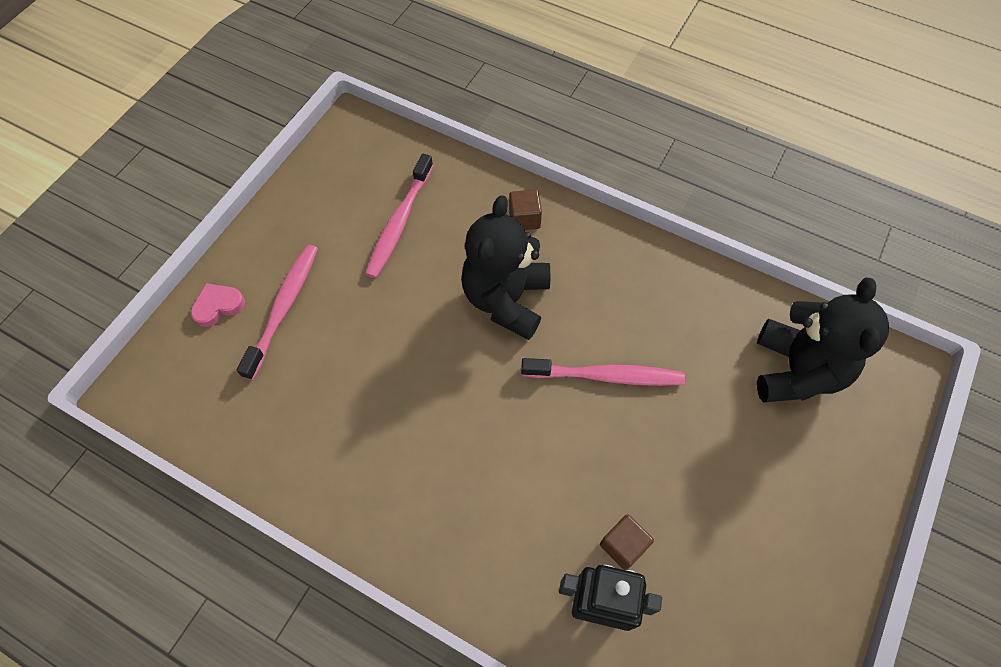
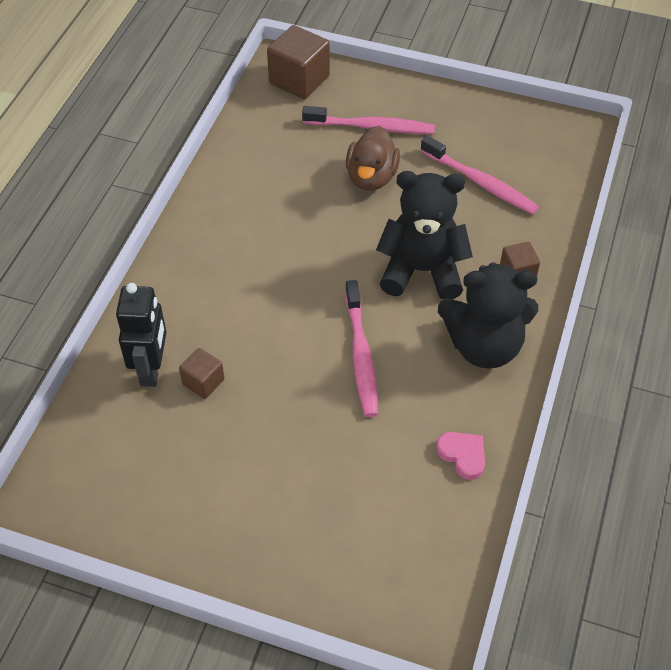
camera: 80 degrees right, 10 degrees down
pink heart [191,283,245,327] -> pink heart moved to [436,432,485,480]
pink toothbrush [365,154,433,278] -> pink toothbrush turned 150 degrees counterclockwise [420,136,539,214]
black teddy bear [757,277,889,402] -> black teddy bear moved to [438,262,538,369]
none -> brown cube [267,25,330,99]
none -> brown duck [346,126,400,191]

